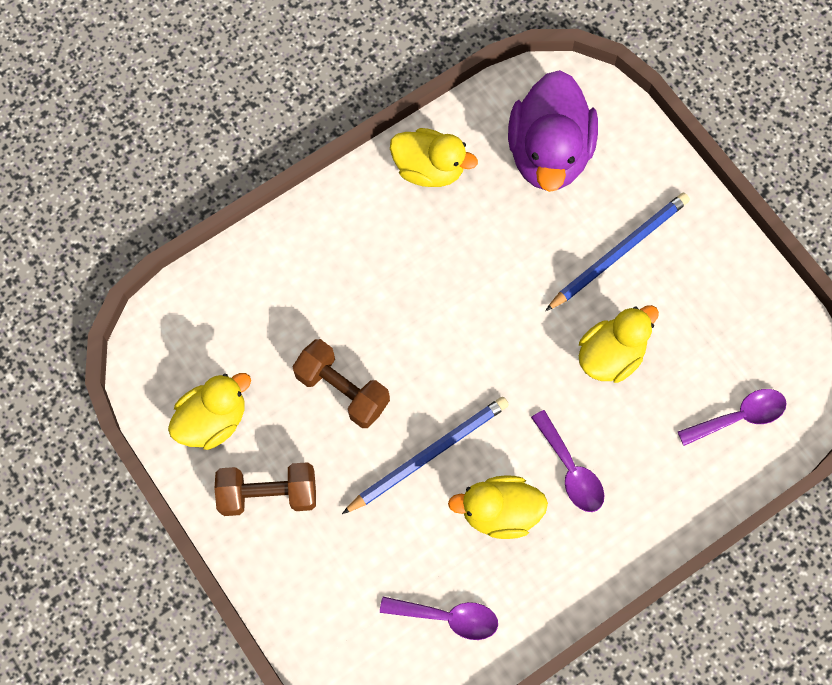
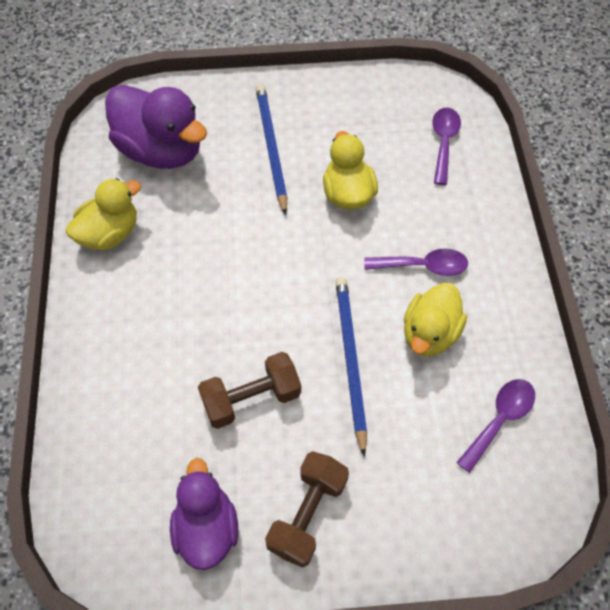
camera: 60 degrees left, 10 degrees down
yellow duck [168,373,251,450] -> purple duck [170,458,238,570]

